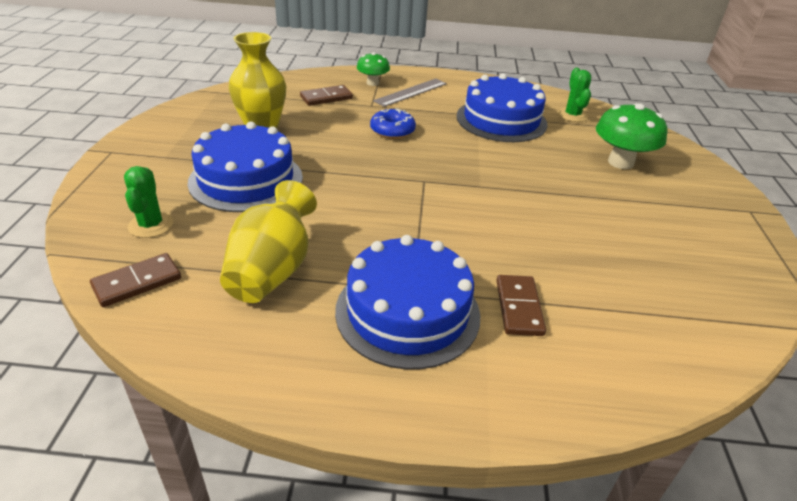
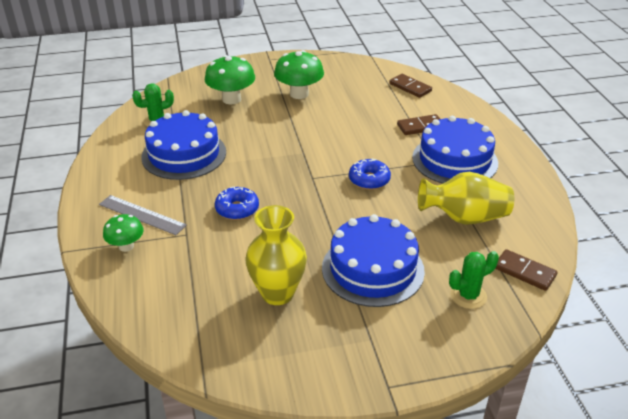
camera: 105 degrees left, 0 degrees up
brown domino [300,85,353,106] -> brown domino moved to [389,74,432,98]
none -> green mushroom [274,50,324,99]
none -> blue donut [349,159,391,190]

